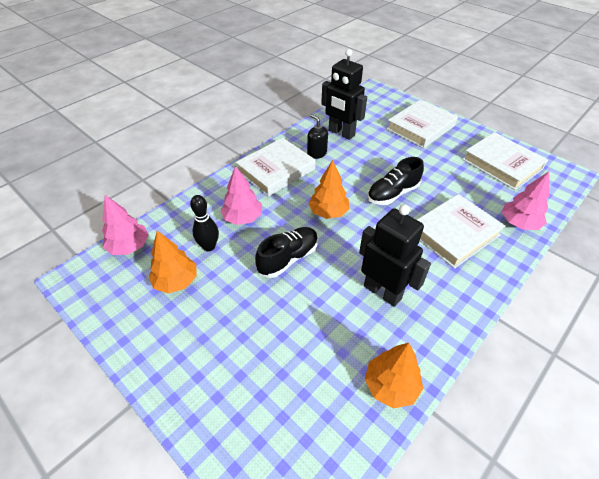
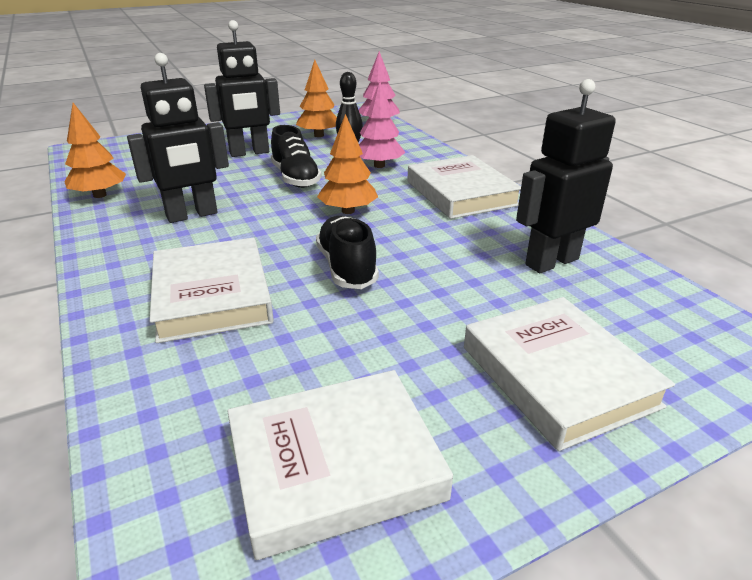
camera: 110 degrees right, 15 degrees down
black soap dispenser [307,114,328,159] -> none
pink tree [502,171,550,230] -> none
none -> black robot [204,20,280,157]

